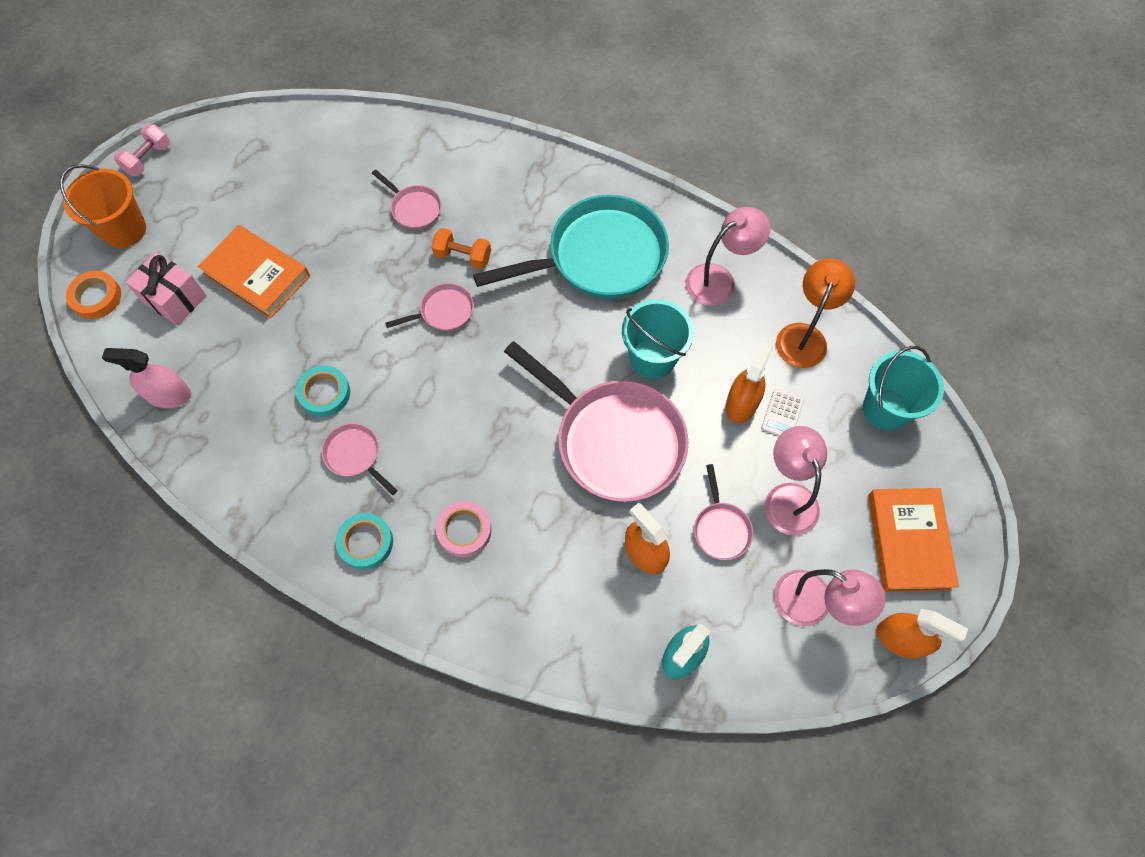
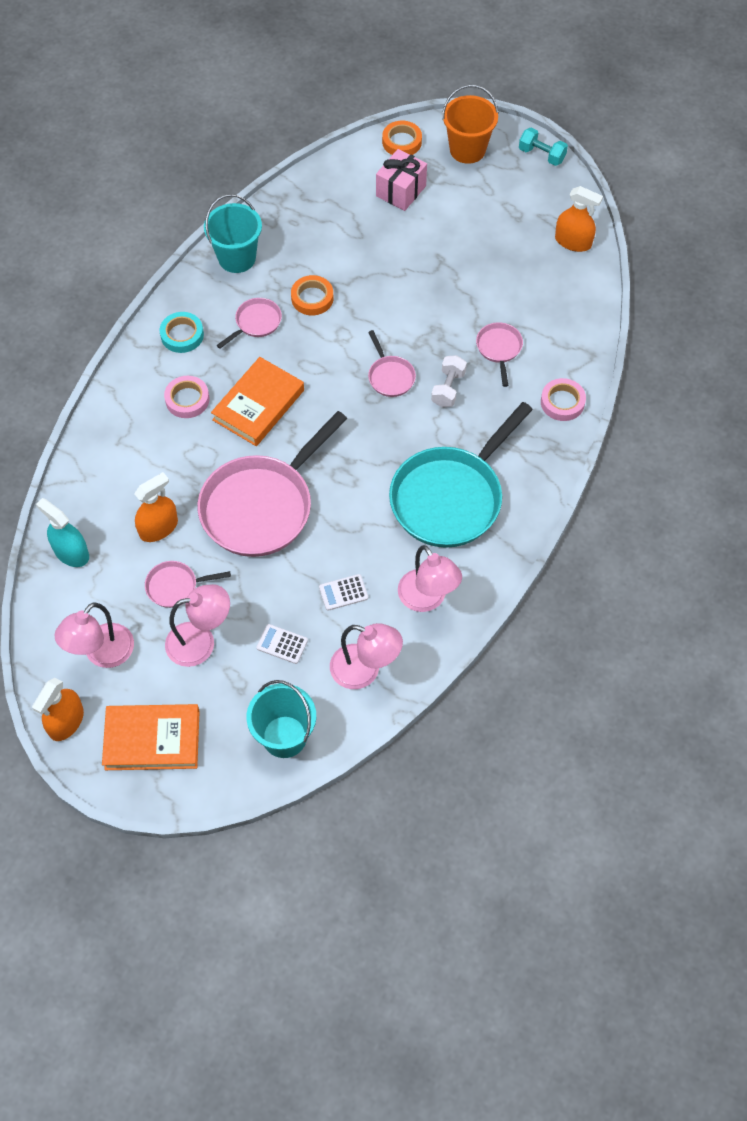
camera: 90 degrees right, 5 degrees down
pink spray bottle [102,348,191,408] -> none
pink dumbbell [114,124,170,176] -> turquoise dumbbell [519,128,568,166]
orange book [198,225,310,318] -> orange book moved to [211,357,304,446]
turquoise tape [296,365,350,417] -> orange tape [291,275,334,316]
pink pan [372,169,442,229] -> pink pan turned 135 degrees clockwise [476,322,523,387]
orange dumbbell [431,228,491,269] -> white dumbbell [431,355,467,407]
turquoise pan [473,195,669,299] -> turquoise pan turned 60 degrees clockwise [389,402,533,548]
turquoise bucket [622,299,694,379] -> turquoise bucket moved to [204,194,262,273]
orange spray bottle [726,341,773,423] -> orange spray bottle moved to [555,186,603,252]
orange lamp [776,258,855,368] -> pink lamp [330,623,403,689]
none -> white calculator [319,574,368,611]
none -> pink tape [541,378,586,421]

